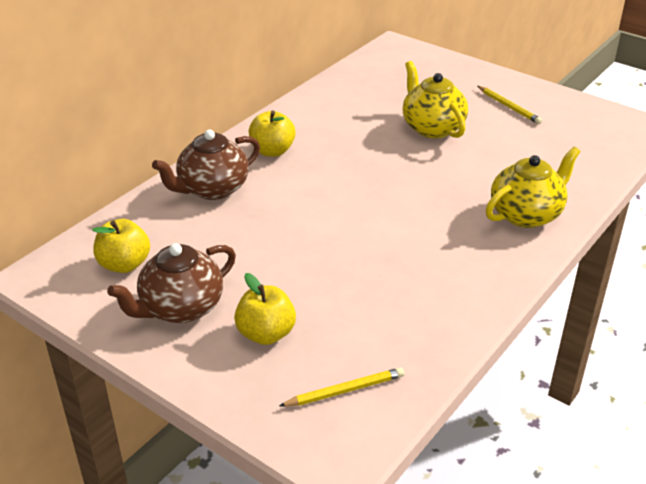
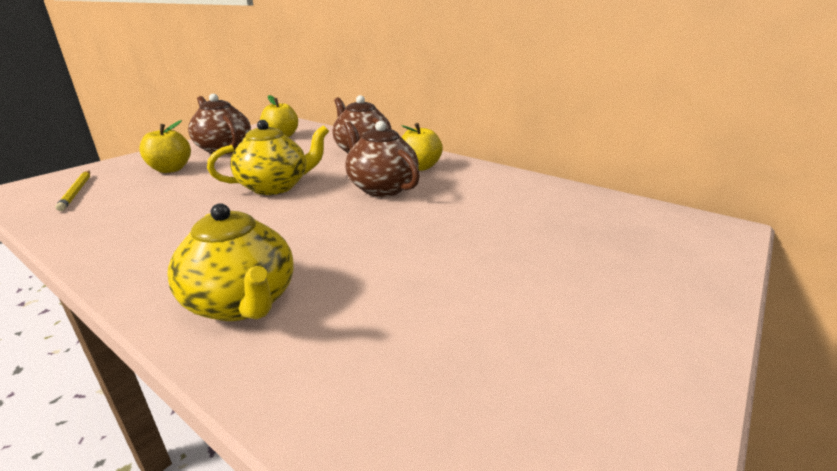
camera: 90 degrees right, 10 degrees down
yellow teapot [403,61,468,138] -> yellow teapot moved to [207,120,329,195]
yellow pencil [477,86,542,124] -> none
none -> brown teapot [344,121,420,197]

